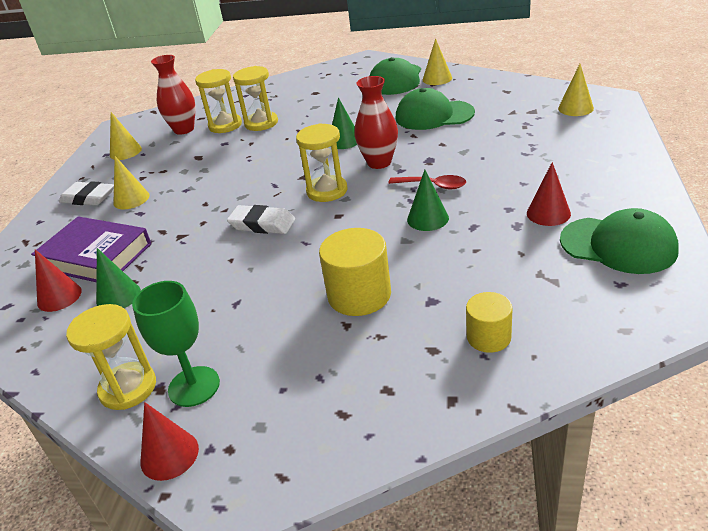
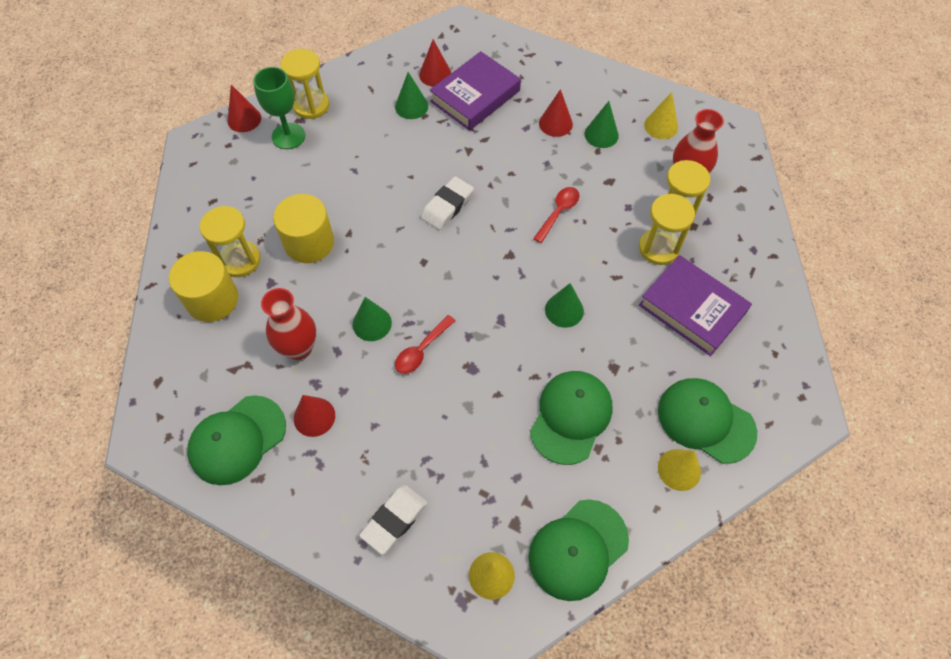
camera: 105 degrees right, 25 degrees up
white eraser [59,181,114,205] -> white eraser moved to [359,485,428,555]
yellow cone [113,156,150,209] -> red cone [539,89,573,137]
yellow hourglass [296,124,348,202] -> yellow hourglass moved to [200,206,261,277]
red vase [354,76,398,169] -> red vase moved to [261,288,316,360]
yellow cylinder [466,292,513,353] -> yellow cylinder [169,251,238,322], size x1.62
none -> green cap [528,499,629,601]
none -> red spoon [533,187,579,243]
none -> green cone [585,101,619,148]
none -> purple book [639,255,752,356]

